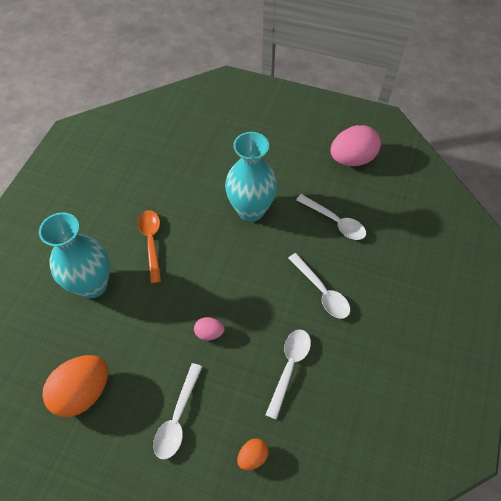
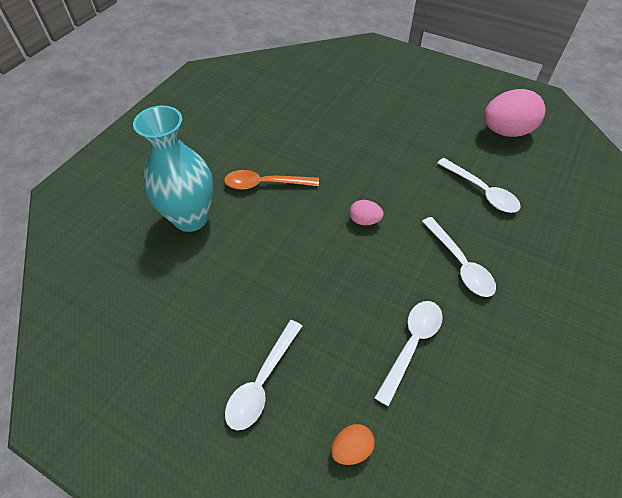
camera: 10 degrees right, 5 degrees down
orange egg [42,355,108,417] -> none
orange spoon [138,210,161,283] -> orange spoon turned 90 degrees counterclockwise [224,170,319,190]
pink egg [194,317,224,340] -> pink egg moved to [349,200,384,225]
turquoise vase [225,132,277,222] -> none

